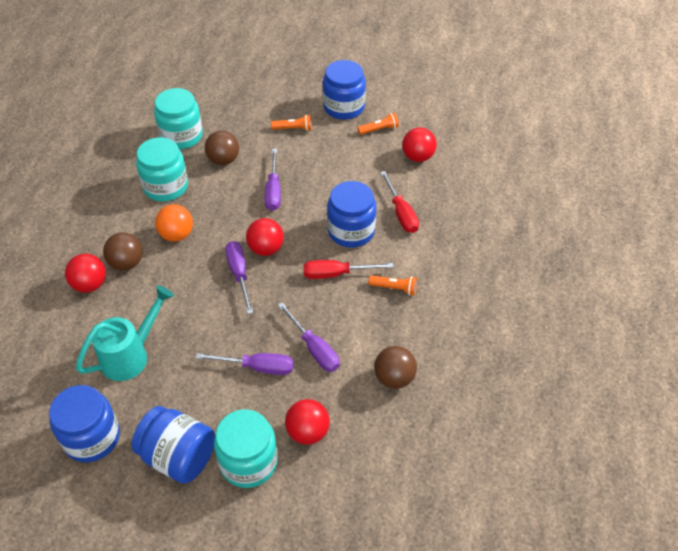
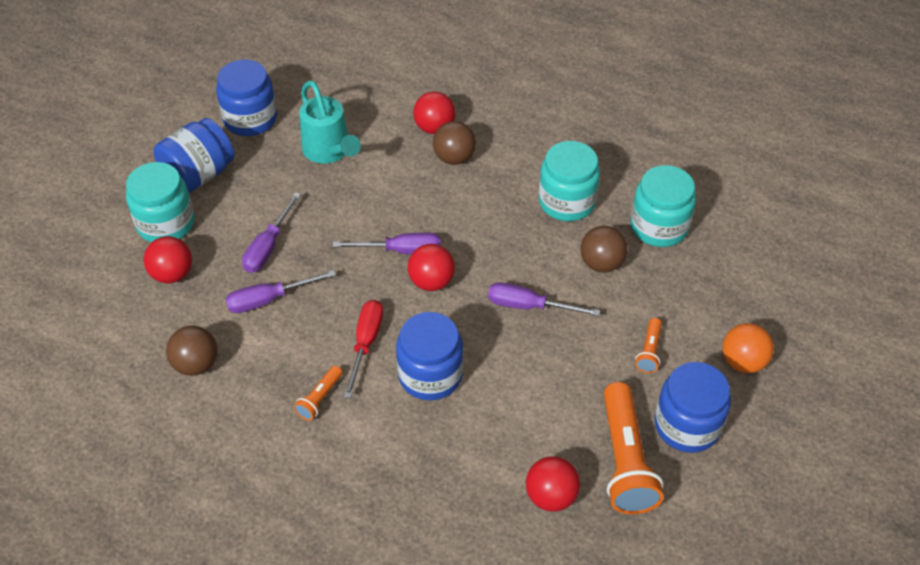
camera: 105 degrees right, 0 degrees up
orange ball [155,204,193,242] -> orange ball moved to [722,323,774,373]
orange flashlight [357,112,399,135] -> orange flashlight [604,382,664,514], size x2.09
red screwdriver [380,171,419,233] -> none

